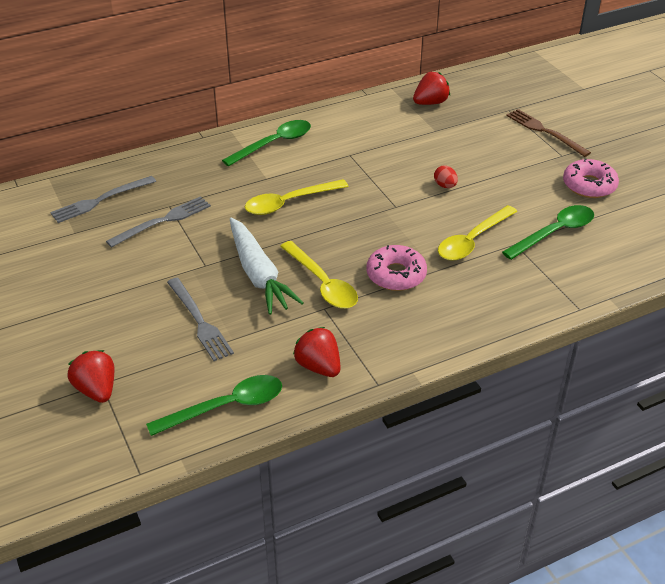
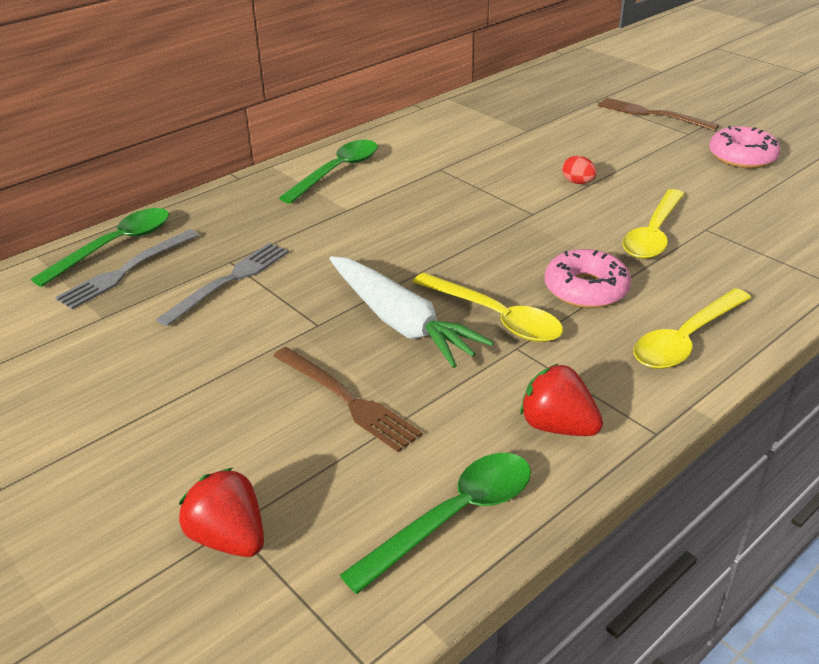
camera: 15 degrees left, 5 degrees down
grey fork [167,278,234,361] -> brown fork [273,347,423,452]
yellow spoon [245,179,349,215] -> yellow spoon moved to [634,288,751,369]
red strawberry [413,72,450,105] -> none
green spoon [502,205,594,260] -> green spoon moved to [31,208,169,287]

